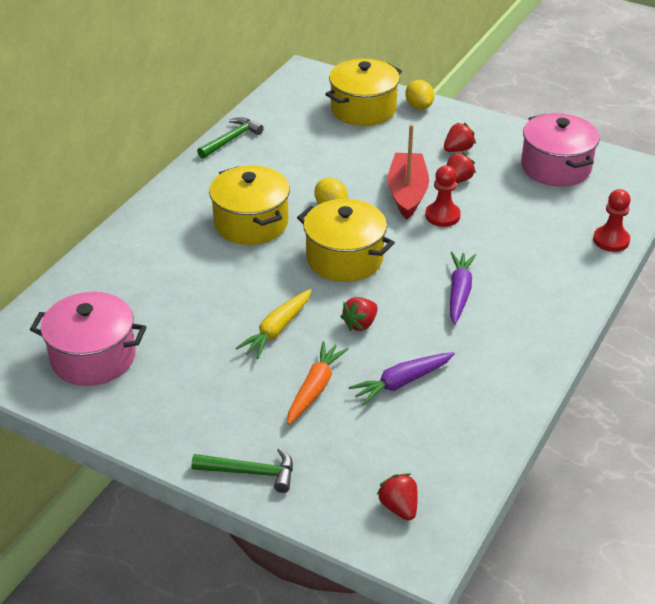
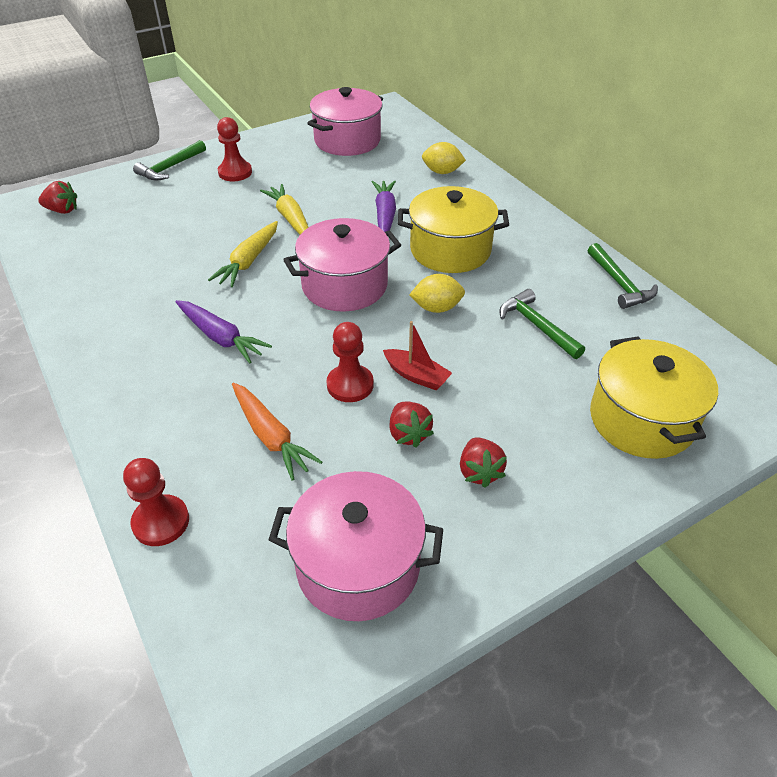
camera: 120 degrees right, 5 degrees up
orange carrot [287,341,348,425] -> orange carrot moved to [232,383,322,481]
yellow pot [297,199,395,282] -> pink pot [283,218,401,312]
red strawberry [341,297,378,331] -> yellow carrot [208,221,278,287]
purple carrot [348,352,455,406] -> purple carrot moved to [372,180,396,237]
red boat [387,124,429,219] -> red boat [383,321,452,390], size x0.57
yellow lemon [405,80,434,110] -> yellow lemon moved to [422,142,466,174]
none -> red pawn [217,117,252,181]
none -> green hammer [499,289,585,359]

